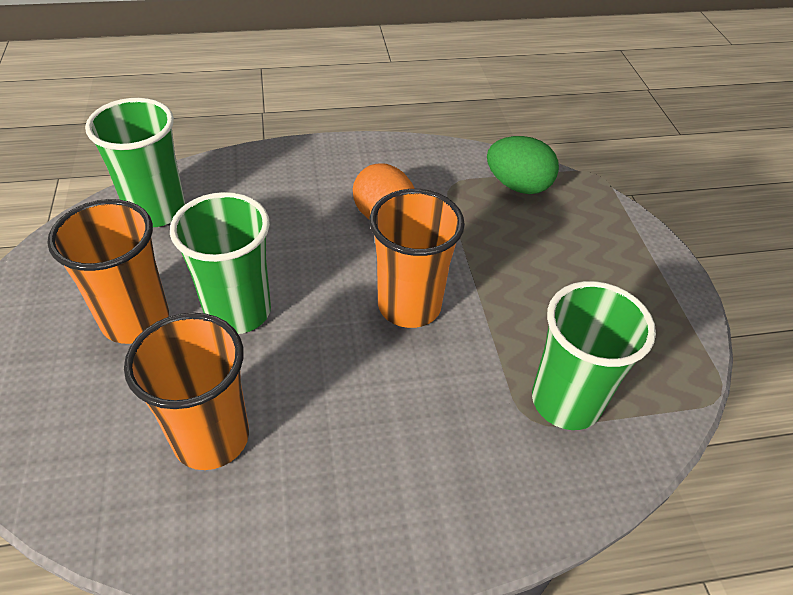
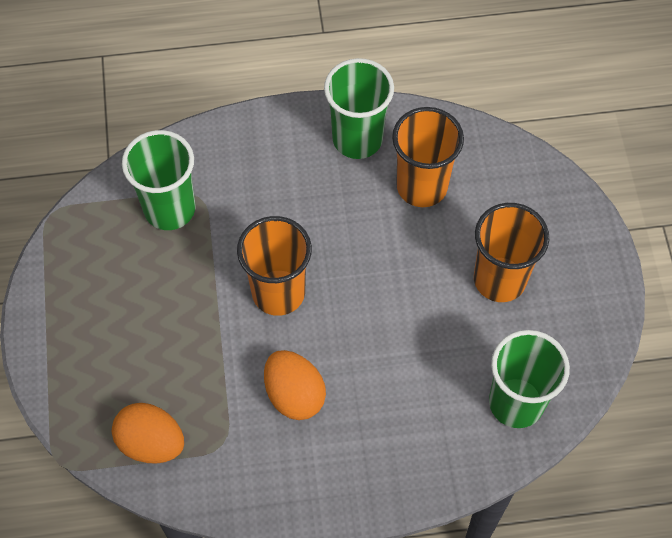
camera: 175 degrees left, 15 degrees up
green cup [170,192,271,334] -> green cup moved to [324,58,394,159]
green egg [487,136,559,194] -> orange egg [112,403,184,464]

